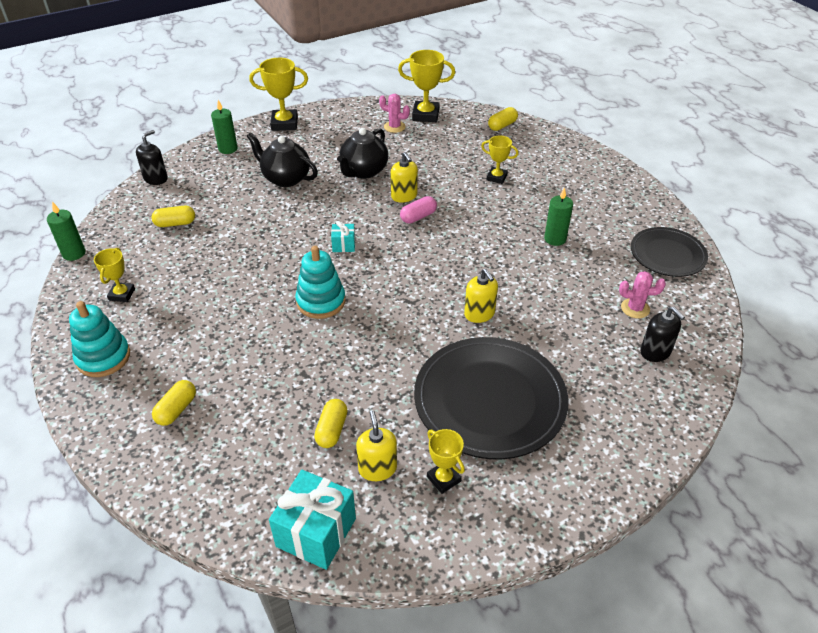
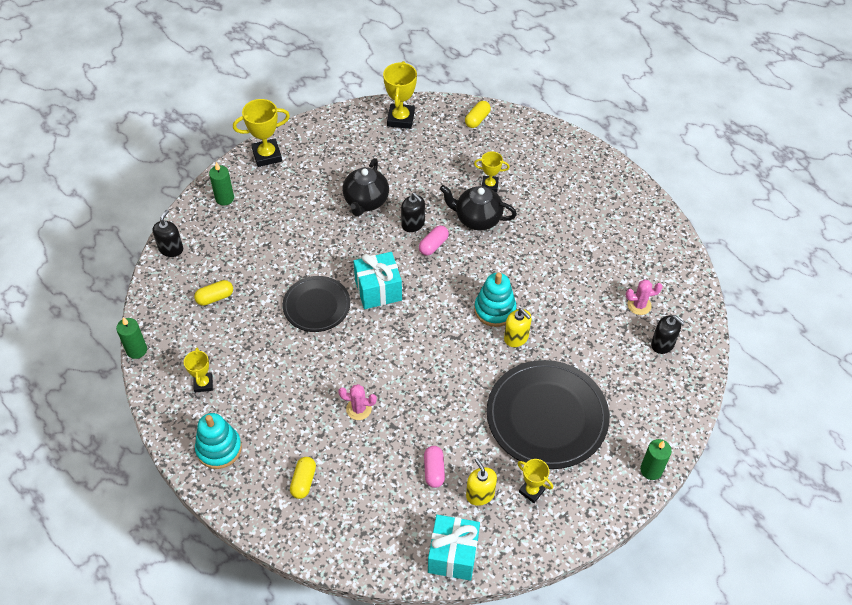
camera: 15 degrees left, 10 degrees up
black teapot [247,132,318,187] -> black teapot moved to [440,185,517,231]
turquoise stacking toy [295,246,345,319] -> turquoise stacking toy moved to [474,273,517,327]
yellow capsule [314,399,347,448] -> pink capsule [424,446,445,488]
turquoise gift [331,221,355,252] -> turquoise gift [353,252,402,309], size x1.97
pink cactus [379,94,410,133] -> pink cactus moved to [338,384,377,420]
yellow soap dispenser [391,152,418,203] -> black soap dispenser [401,193,425,232]
yellow trophy [398,50,455,122] -> yellow trophy turned 75 degrees counterclockwise [383,61,417,129]
green candle [544,187,573,246] -> green candle moved to [640,439,672,480]
black plate [631,227,708,277] -> black plate moved to [283,276,350,332]

